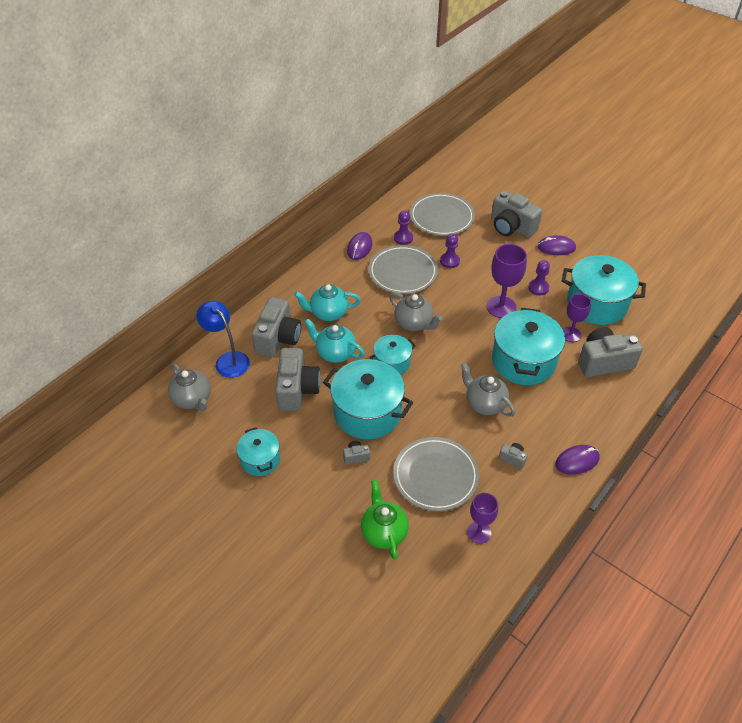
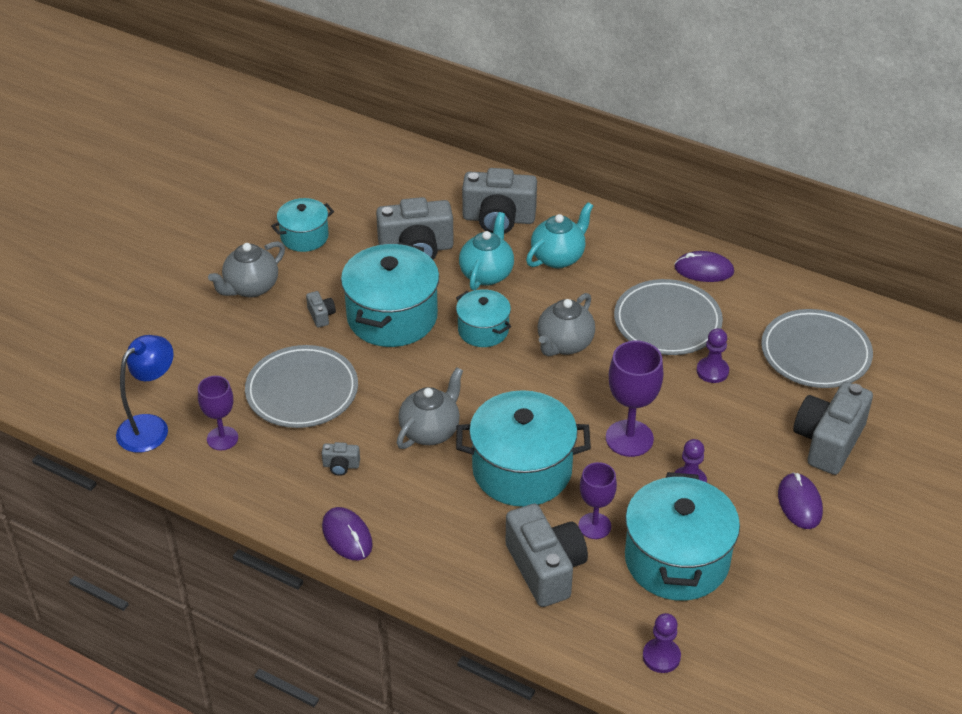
camera: 80 degrees right, 5 degrees down
grey teapot [168,363,211,411] -> grey teapot moved to [208,241,285,298]
blue lamp [196,301,250,378] -> blue lamp moved to [116,335,174,453]
turquoise teapot [294,284,361,321] -> turquoise teapot turned 60 degrees clockwise [526,202,593,268]
green teapot [361,480,409,560] -> none
purple pawn [394,211,413,245] -> purple pawn moved to [643,613,681,673]
grey camera [499,443,528,469] -> grey camera turned 75 degrees clockwise [322,442,360,476]

